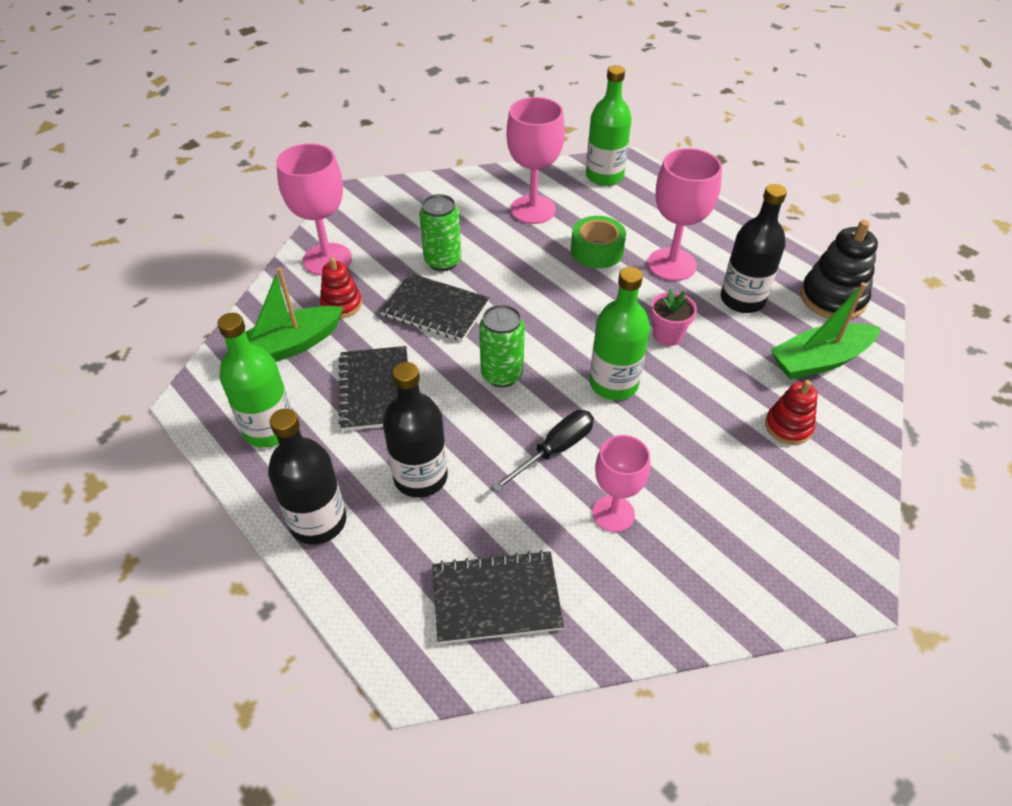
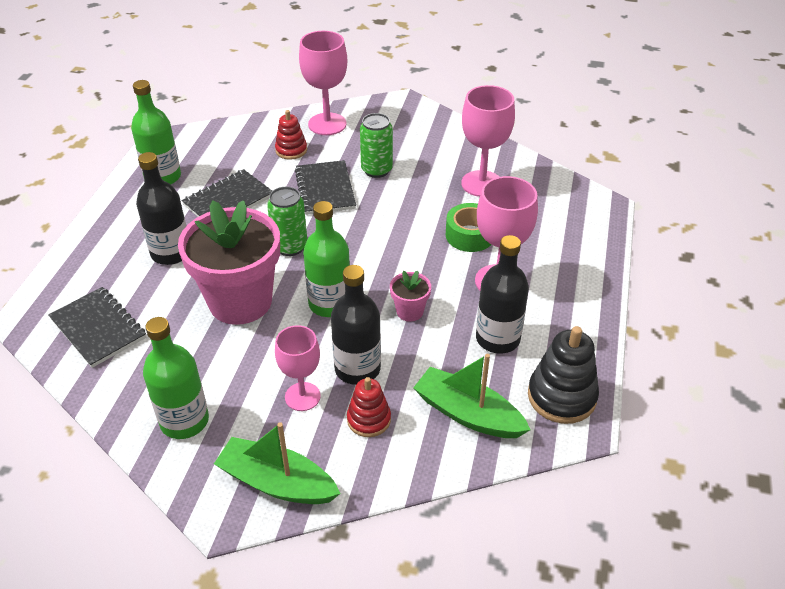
camera: 55 degrees right, 5 degrees down
green boat [225,267,344,362] -> green boat moved to [214,422,341,504]
black bottle [268,409,346,545] -> black bottle moved to [331,265,381,385]
black screwdriver [492,410,594,492] -> pink flower pot [178,200,280,325]
green bottle [586,65,632,186] -> green bottle moved to [143,317,209,439]
pink goblet [593,435,650,532] -> pink goblet moved to [275,325,321,411]

